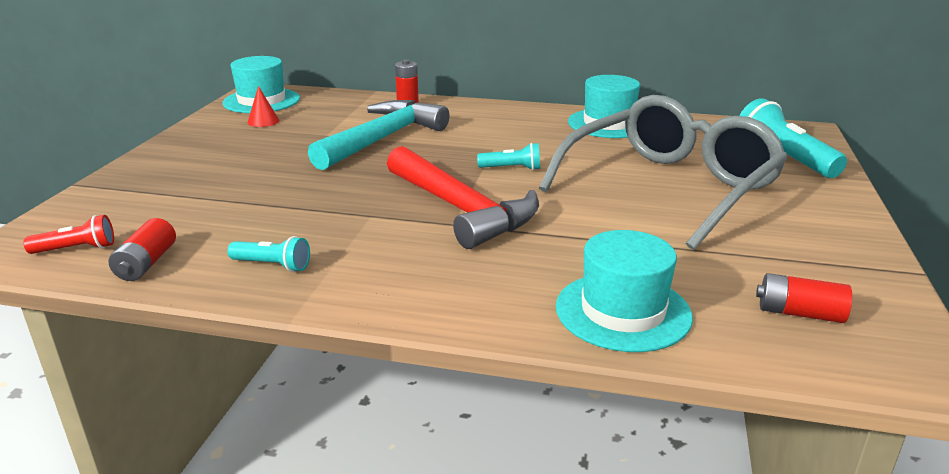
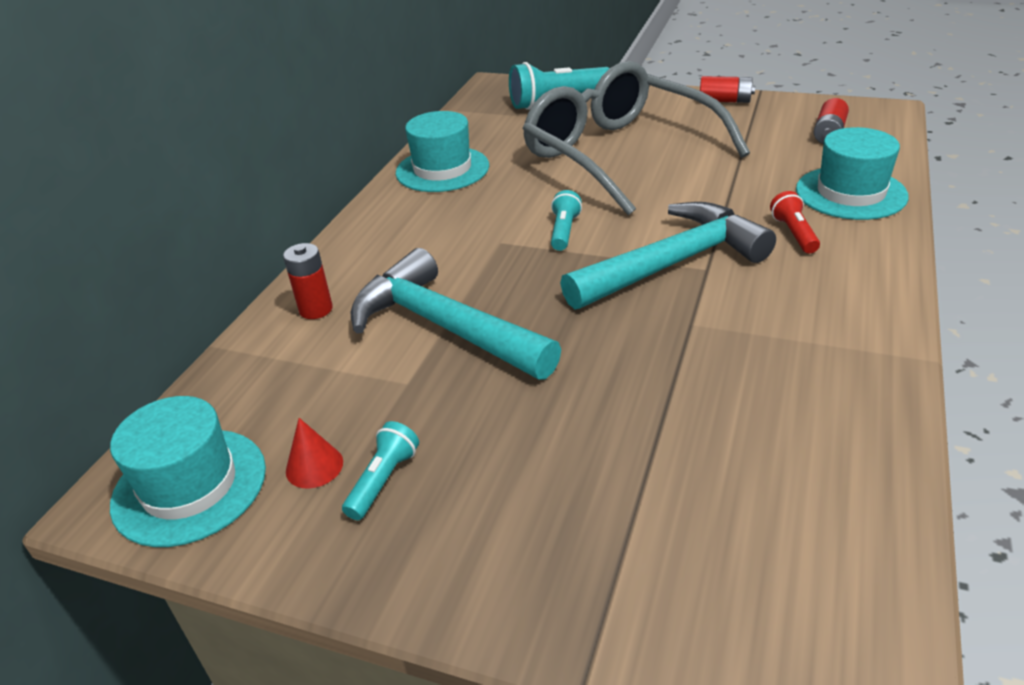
camera: 80 degrees left, 10 degrees up
red flashlight [23,215,114,254] -> red flashlight moved to [770,191,820,253]
red battery [109,218,176,281] -> red battery moved to [700,76,755,103]
turquoise flashlight [227,236,310,272] -> turquoise flashlight moved to [342,421,419,520]
red hammer [387,146,539,249] -> turquoise hammer [560,202,776,309]

